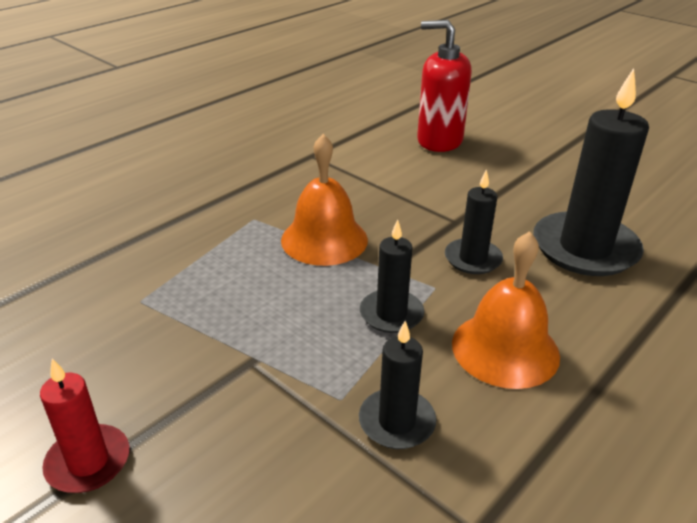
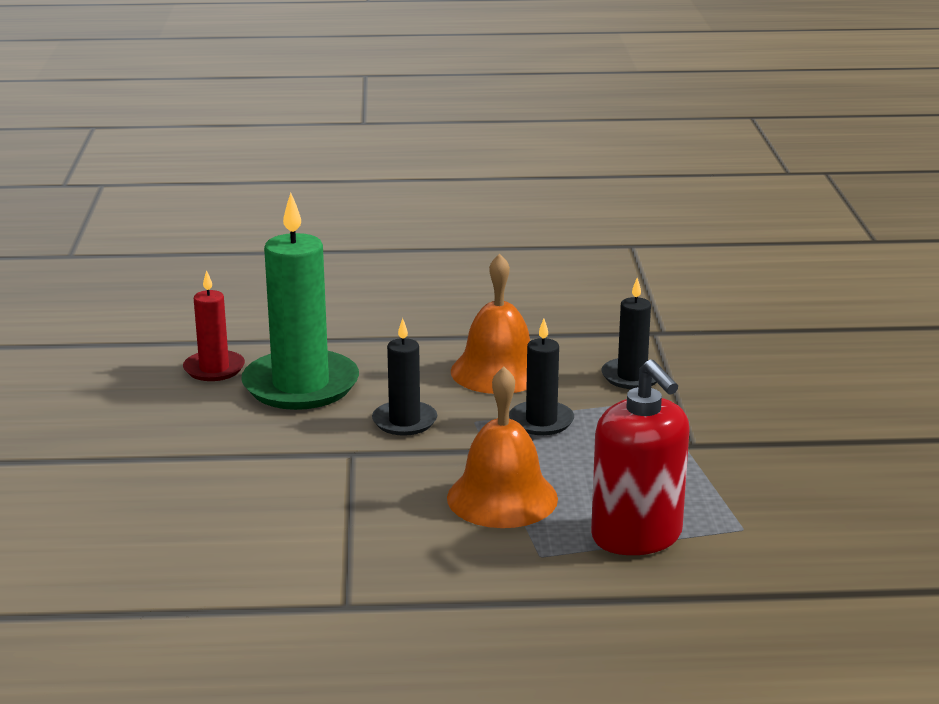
camera: 135 degrees left, 10 degrees down
red candle [40,359,129,493] -> red candle moved to [183,270,245,381]
red soap dispenser [417,20,472,152] -> red soap dispenser moved to [591,360,690,555]
black candle [533,68,649,276] -> green candle [241,193,359,410]

